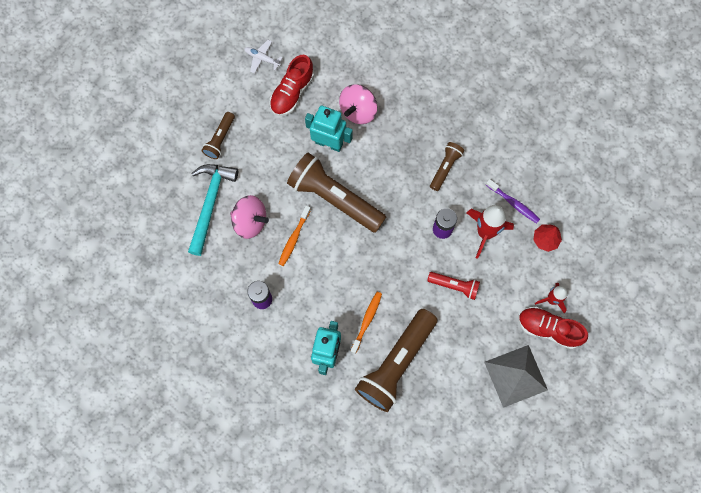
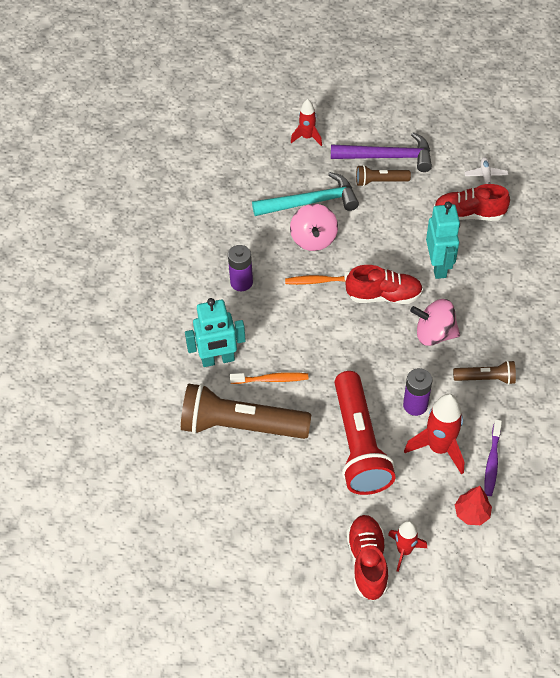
camera: 65 degrees right, 20 degrees down
brown flashlight [287,153,386,233] -> red shoe [346,265,423,304]
pink spinning top [339,84,377,124] -> pink spinning top moved to [410,299,460,346]
red flashlight [427,272,480,300] -> red flashlight [334,371,396,495], size x2.03
grey pyramid [484,345,548,408] -> none
none -> red rocket [291,99,322,146]
none -> purple hammer [331,132,432,172]

